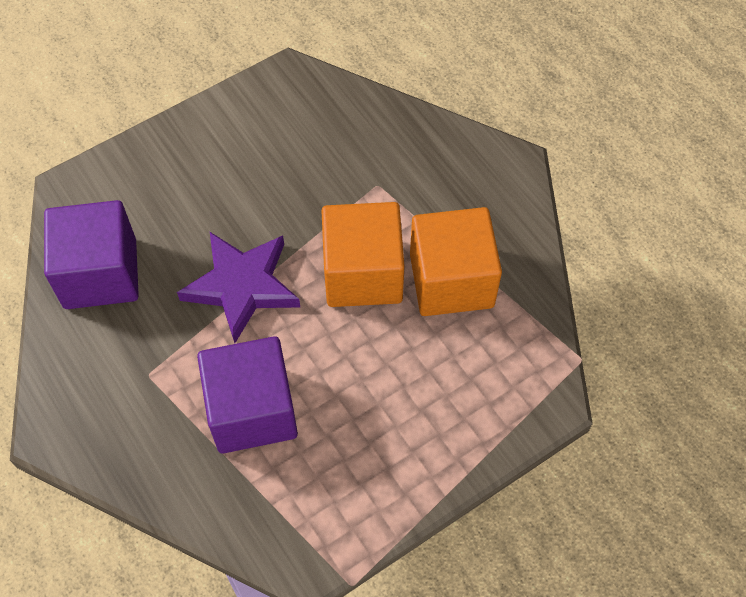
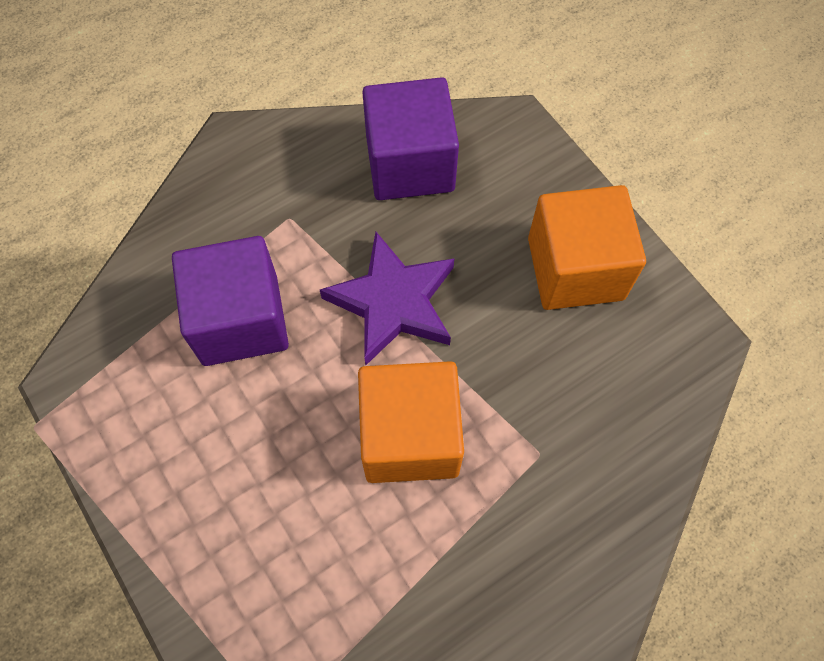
camera: 90 degrees right, 5 degrees up
orange cube [410,207,502,316] -> orange cube moved to [528,185,646,310]

